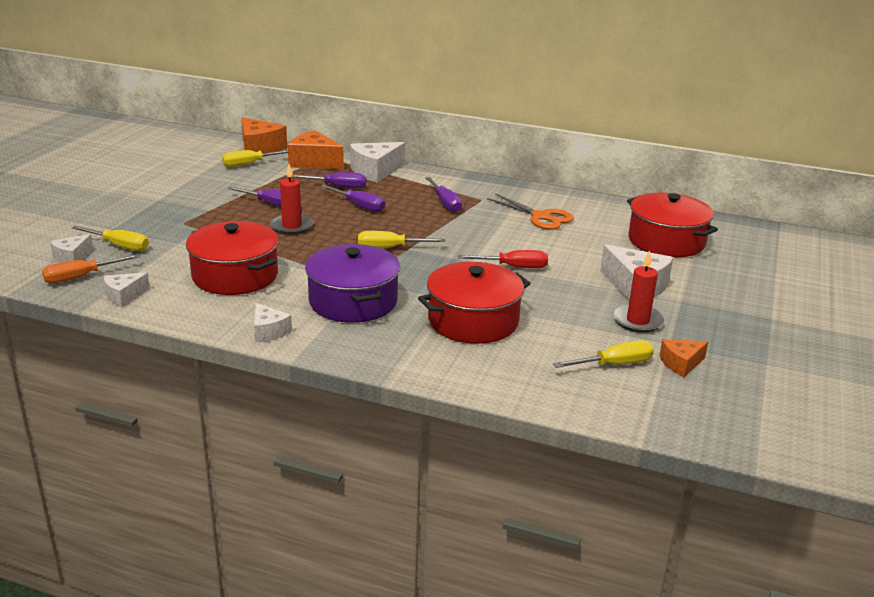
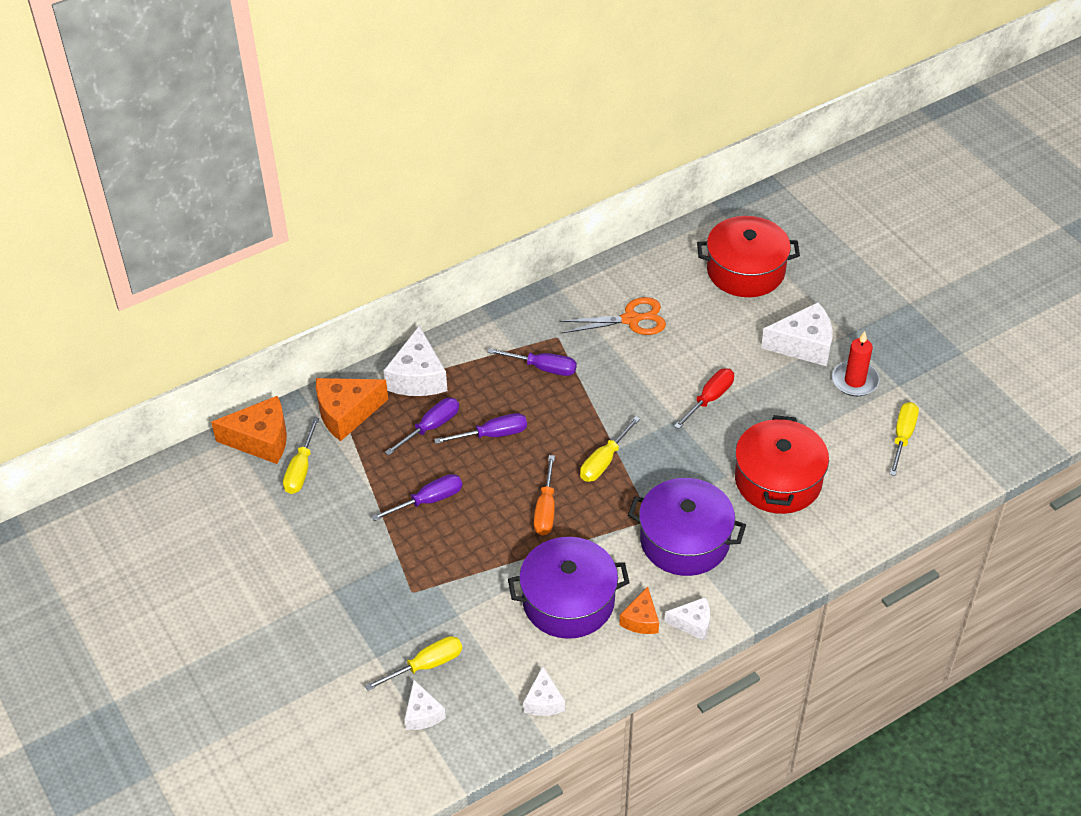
camera: 50 degrees left, 20 degrees up
orange screwdriver [42,254,141,284] -> orange screwdriver moved to [534,455,555,536]
red pot [186,221,278,295] -> purple pot [508,537,630,639]
red candle [270,164,314,235] -> none
orange cheese [660,339,708,377] -> orange cheese moved to [619,587,659,634]

